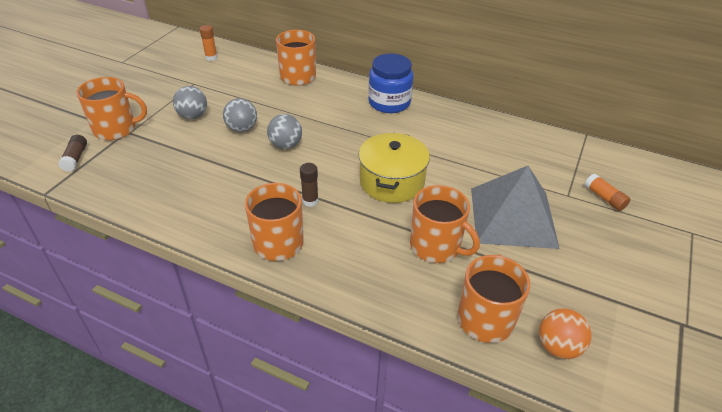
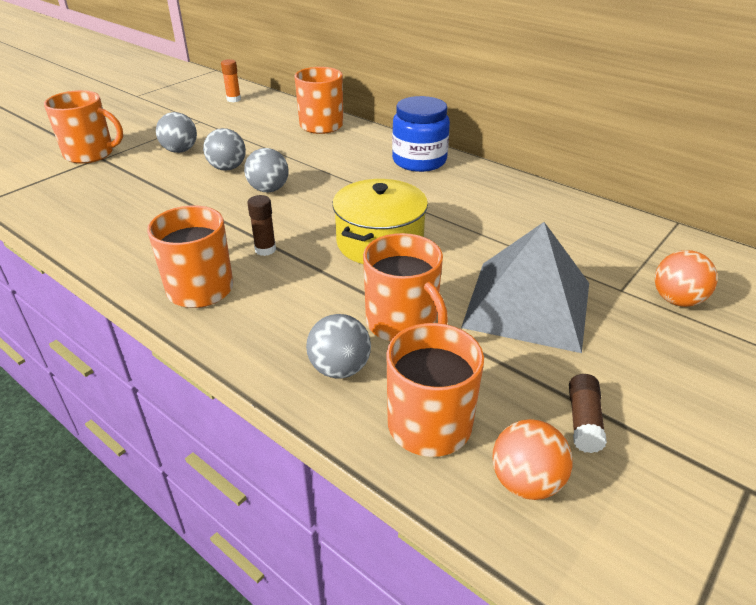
camera: 15 degrees right, 5 degrees down
brown glue stick [59,135,87,172] -> brown glue stick moved to [569,374,607,453]
orange glue stick [585,174,630,211] -> orange ball [655,250,718,307]
none -> grey ball [306,314,371,379]

